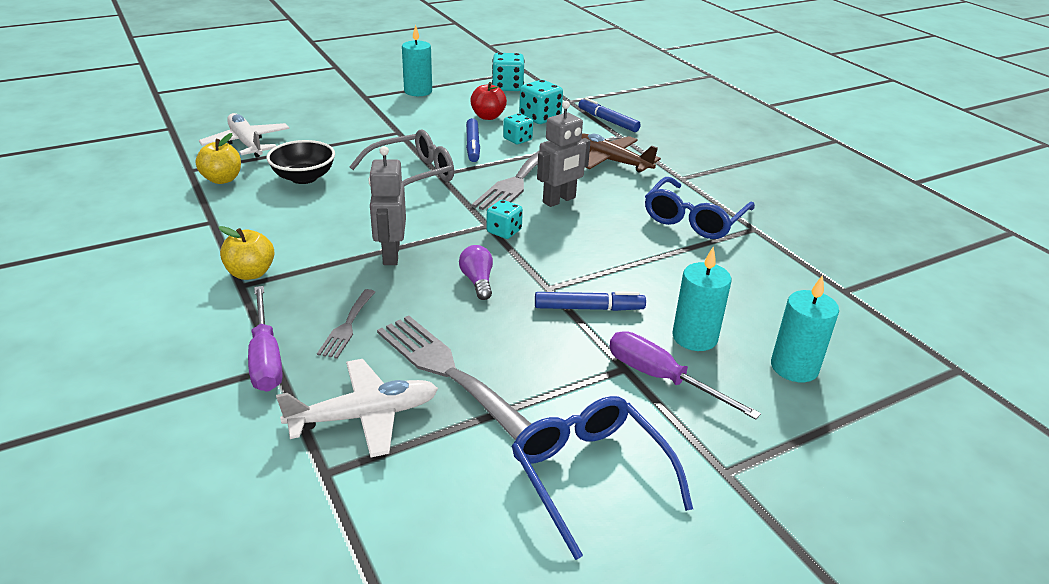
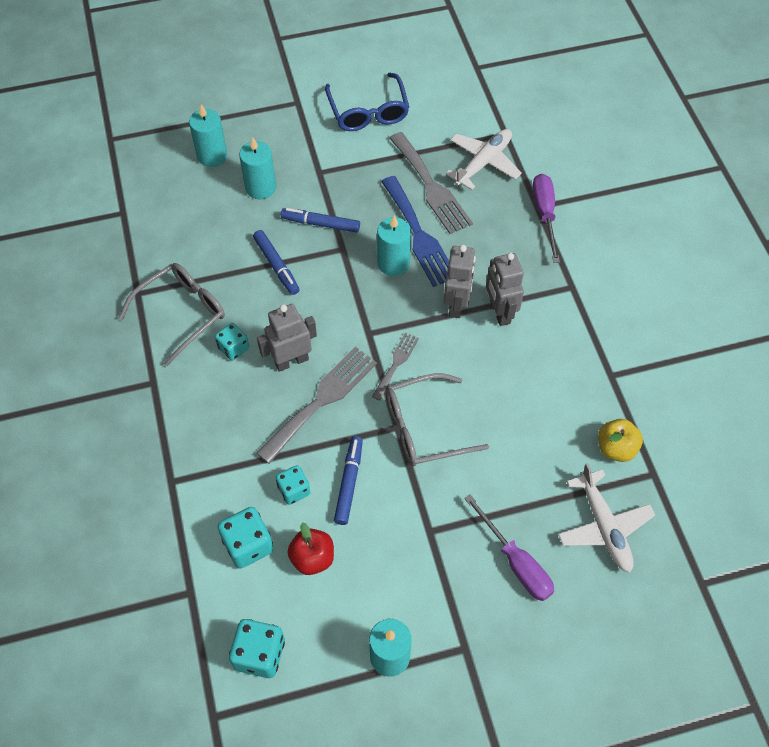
camera: 165 degrees left, 25 degrees up
yellow apple [218,226,274,280] -> none
black bowl [266,140,335,184] -> none
white plane [276,359,438,458] -> white plane turned 135 degrees clockwise [445,129,522,190]
grey fork [317,289,375,359] -> grey fork moved to [372,332,419,401]
purple light bulb [459,245,493,300] -> turquoise candle [377,215,411,276]
turquoise dice [486,200,523,239] -> turquoise dice moved to [215,323,249,361]
blue marker [579,98,641,132] -> blue marker moved to [253,230,300,295]
brown plane [582,134,661,172] -> none
purple screwdriver [609,331,761,420] -> purple screwdriver moved to [464,495,554,601]
blue glasses [645,177,755,239] -> grey glasses [118,263,225,366]
none -> blue fork [381,176,449,287]
none -> grey robot [486,253,524,326]

